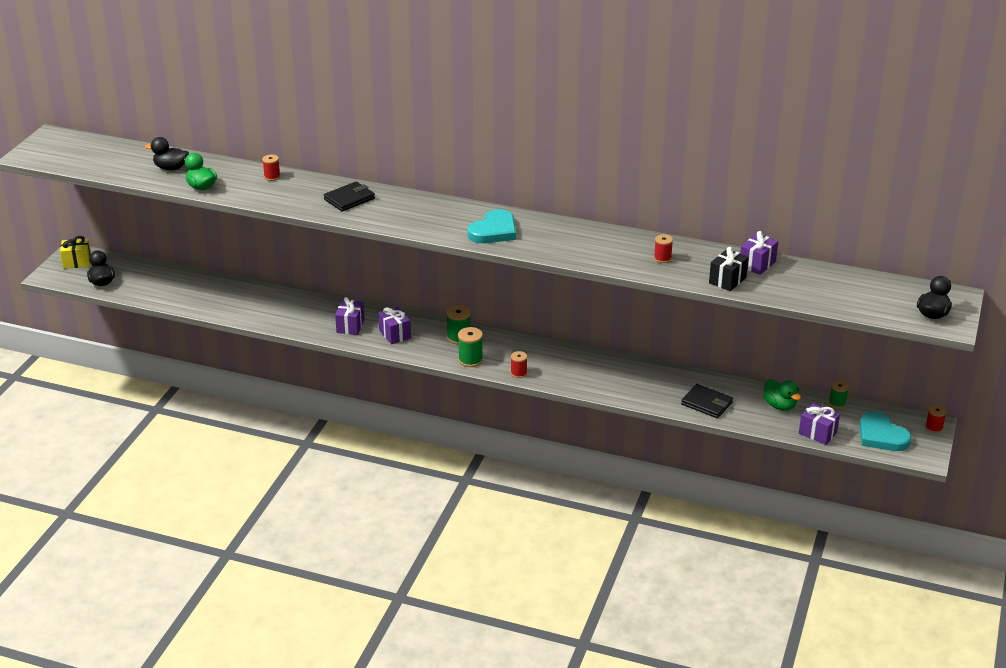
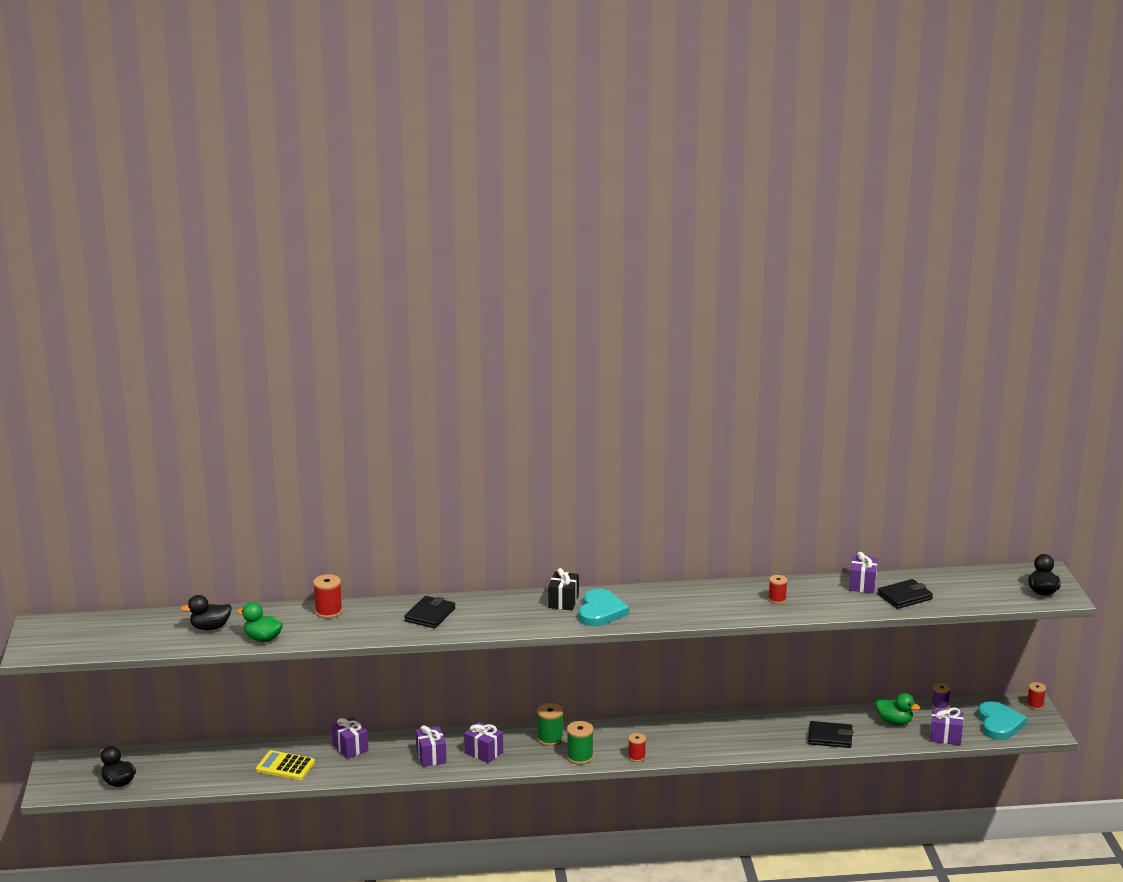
camera: 25 degrees left, 10 degrees down
yellow gift [60,236,91,269] -> none
red spool [262,154,280,181] -> red spool [313,574,343,618], size x1.50
black gift [709,247,749,291] -> black gift moved to [548,568,579,610]
green spool [829,381,849,408] -> purple spool [932,683,951,710]
turquoise heart [860,411,912,451] -> turquoise heart turned 120 degrees counterclockwise [978,701,1027,740]
none -> yellow calculator [256,750,315,780]
none -> purple gift [332,717,368,759]
none -> black wallet [877,579,933,609]

